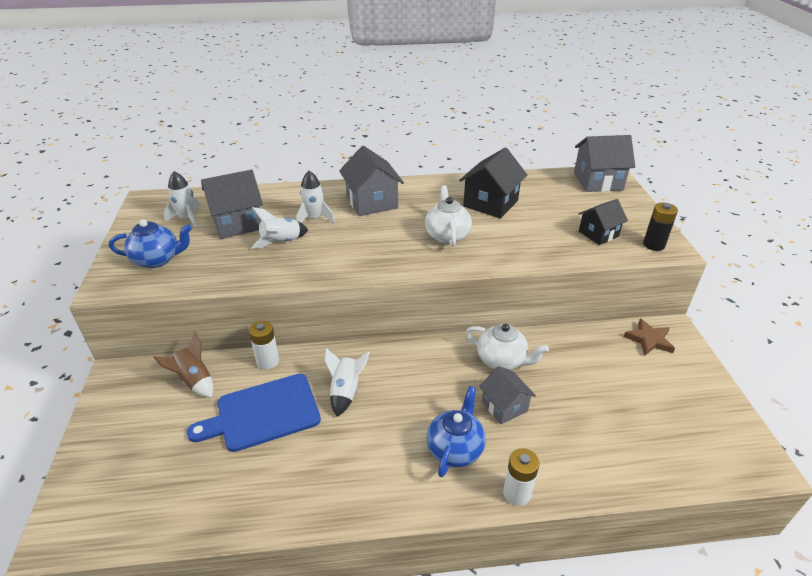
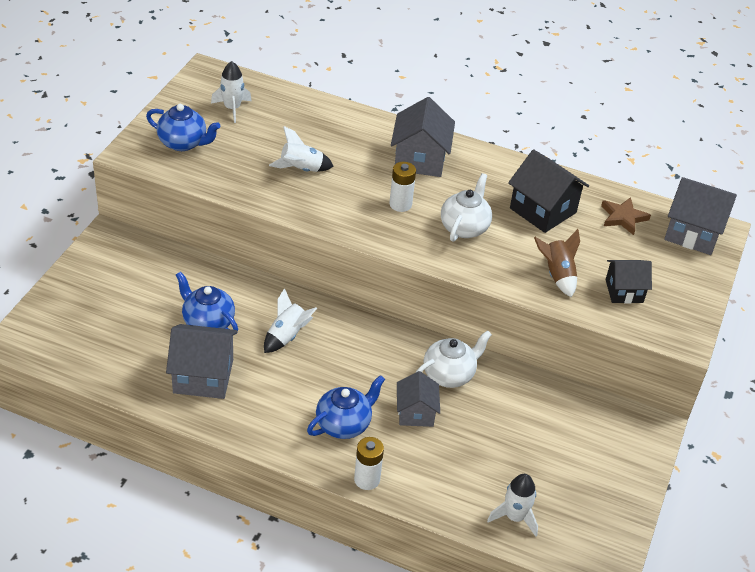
camera: 25 degrees right, 5 degrees up
brown rocket [153,332,213,398] -> brown rocket moved to [534,229,580,297]
blue cutting board [187,374,321,452] -> blue teapot [176,271,238,335]
grey house [201,170,263,239] -> grey house moved to [166,324,237,399]
white battery [249,321,279,370] -> white battery moved to [389,162,416,212]
white rocket [296,171,335,223] -> white rocket moved to [487,474,538,537]
black house [459,147,527,219] -> black house turned 75 degrees clockwise [508,149,589,233]
white teapot [465,324,549,370] -> white teapot turned 90 degrees counterclockwise [416,330,492,388]
brown star [624,318,675,356] -> brown star moved to [601,197,651,235]
black battery [643,202,678,251] -> none

